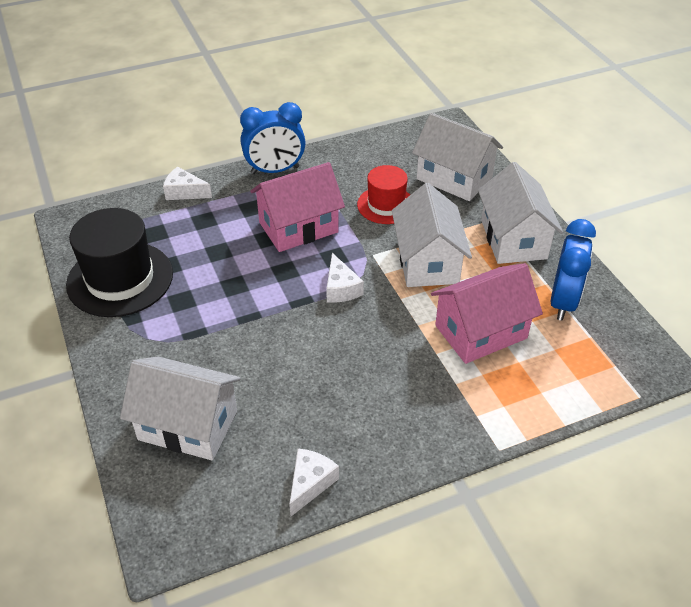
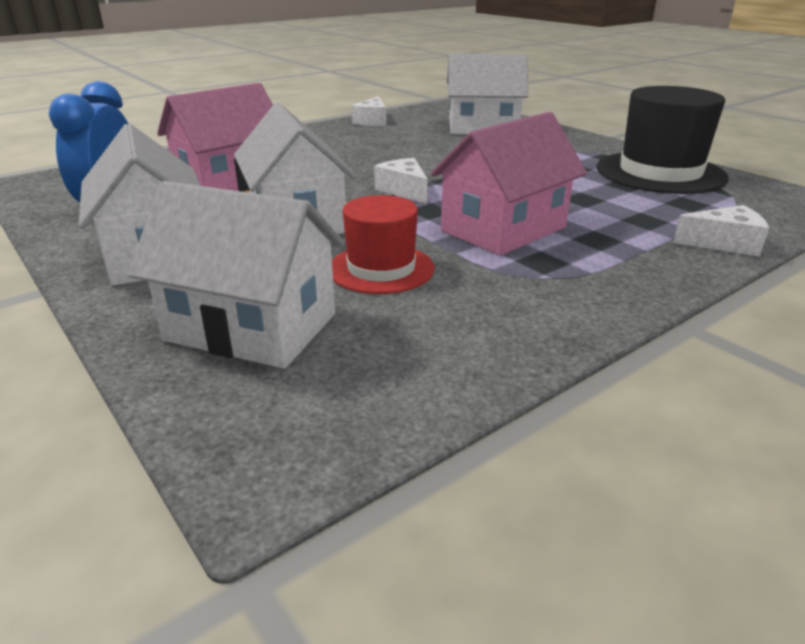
camera: 165 degrees right, 15 degrees down
blue clock [240,102,306,174] -> none

